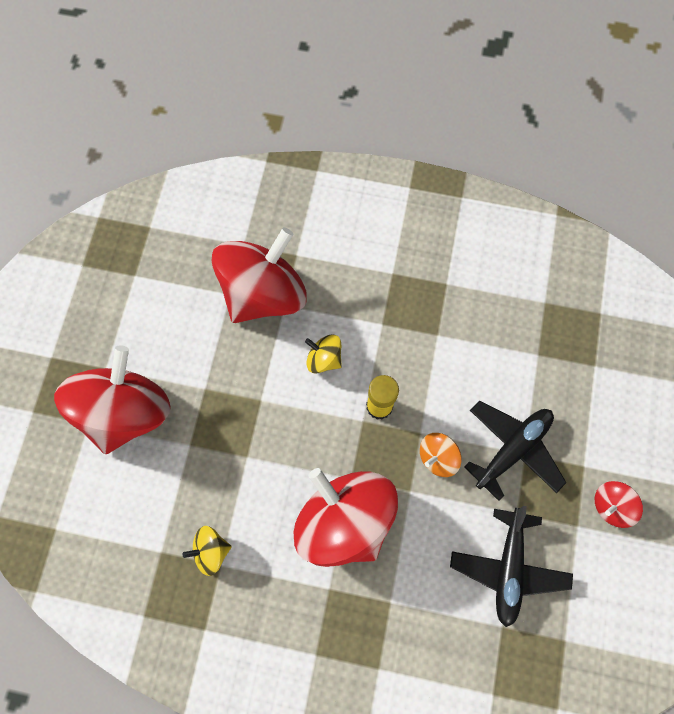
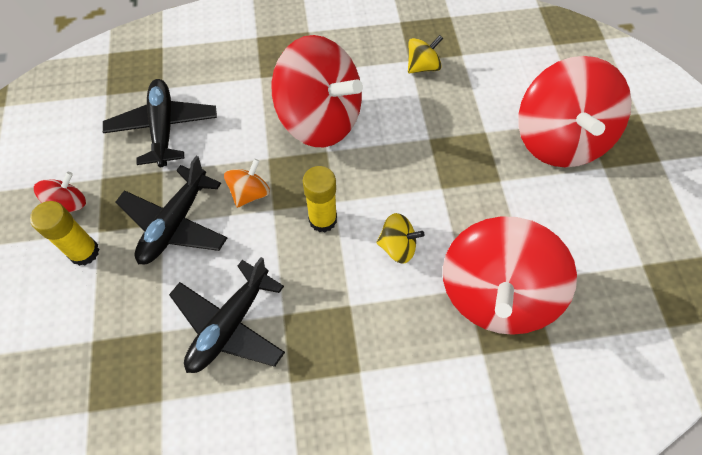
camera: 160 degrees right, 10 degrees down
none -> yellow glue stick [30,201,99,266]
none -> black plane [169,257,285,373]

